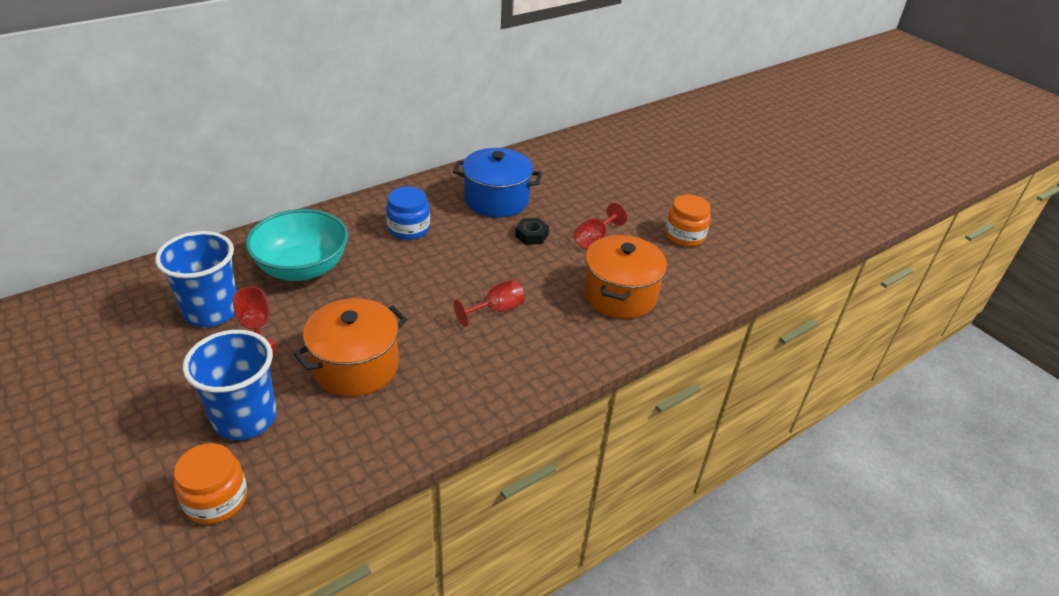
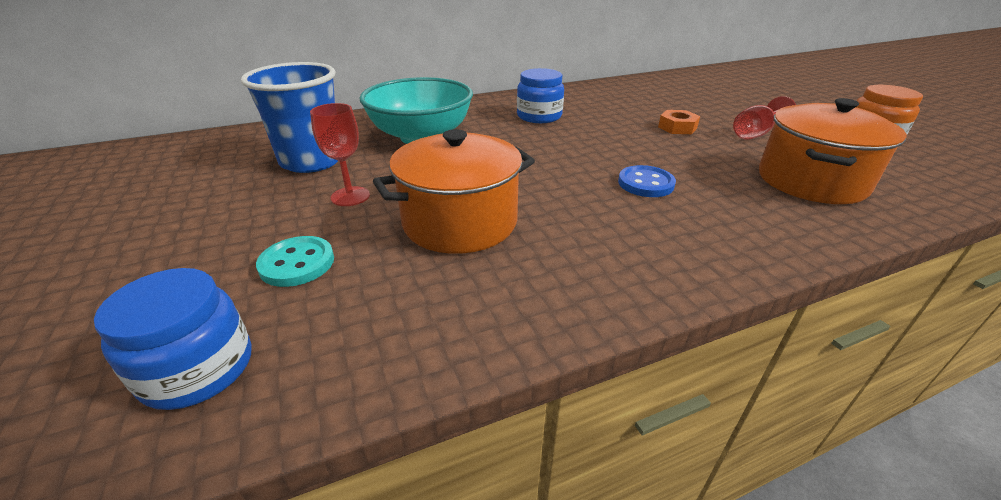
camera: 15 degrees right, 5 degrees down
orange jar [174,443,247,524] -> blue jar [94,268,252,410]
blue cup [183,330,277,440] -> turquoise button [256,236,334,287]
blue pot [453,148,542,217] -> none
red goblet [454,279,525,327] -> blue button [618,165,676,197]
black nut [515,218,549,245] -> orange nut [658,110,700,134]

